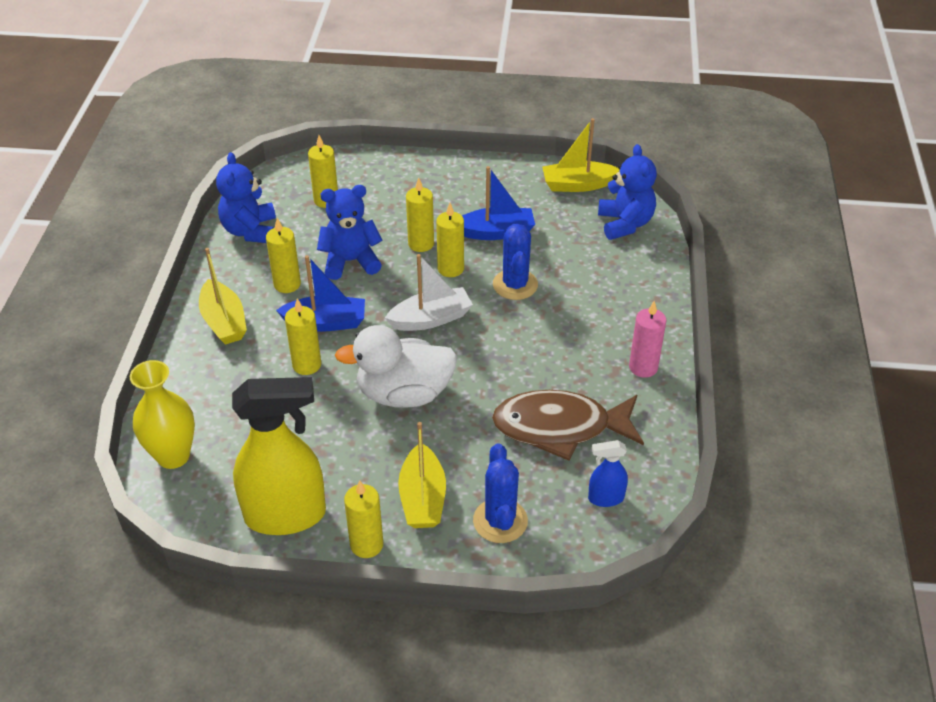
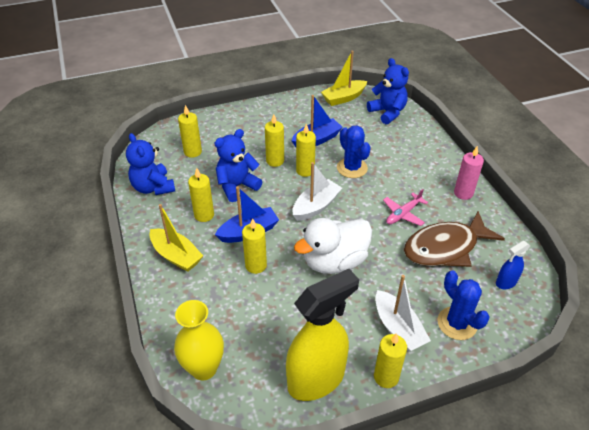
camera: 25 degrees left, 0 degrees up
yellow boat [398,422,446,528] -> white boat [375,275,431,352]
none -> pink plane [383,189,428,226]

